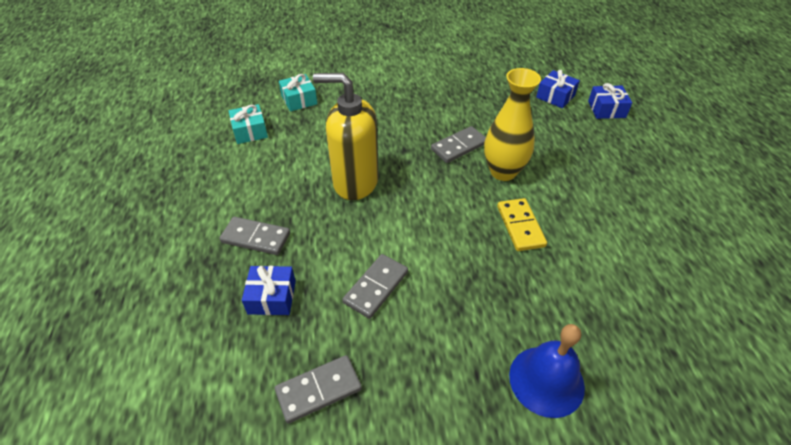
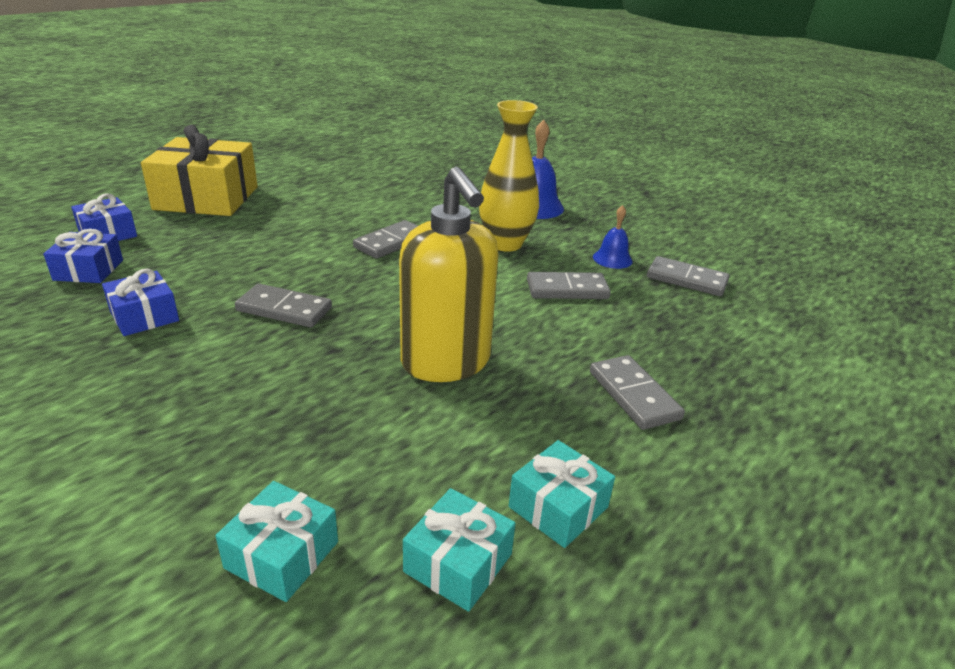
camera: 130 degrees left, 15 degrees down
blue gift [242,266,296,315] -> blue gift moved to [102,269,179,336]
yellow vase [484,68,541,181] -> yellow vase moved to [479,100,539,252]
yellow domino [497,198,547,251] -> grey domino [353,220,418,259]
none -> yellow gift [141,125,258,216]
none -> turquoise gift [509,440,615,548]
none -> blue bell [593,205,633,269]

